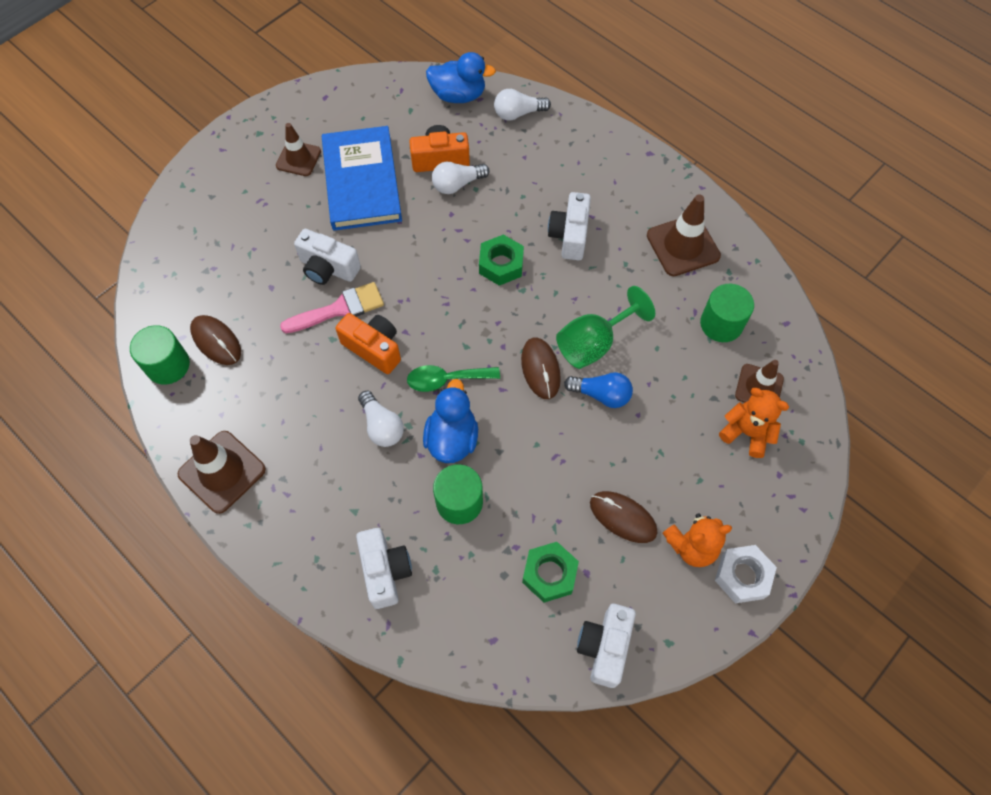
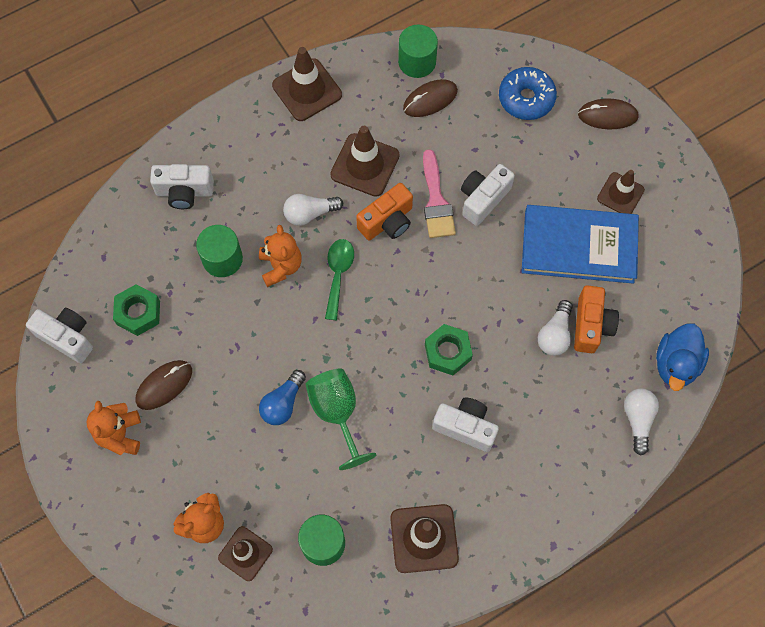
camera: 105 degrees right, 5 degrees up
blue duck [423,379,478,463] -> orange teddy bear [259,225,302,287]
white light bulb [432,162,490,194] -> white light bulb turned 150 degrees counterclockwise [538,300,573,356]
brown mouse [521,337,561,399] -> brown mouse moved to [578,98,639,129]
white nut [715,545,777,603] -> none
none -> brown traffic cone [330,126,400,197]
none -> blue donut [499,67,557,120]

